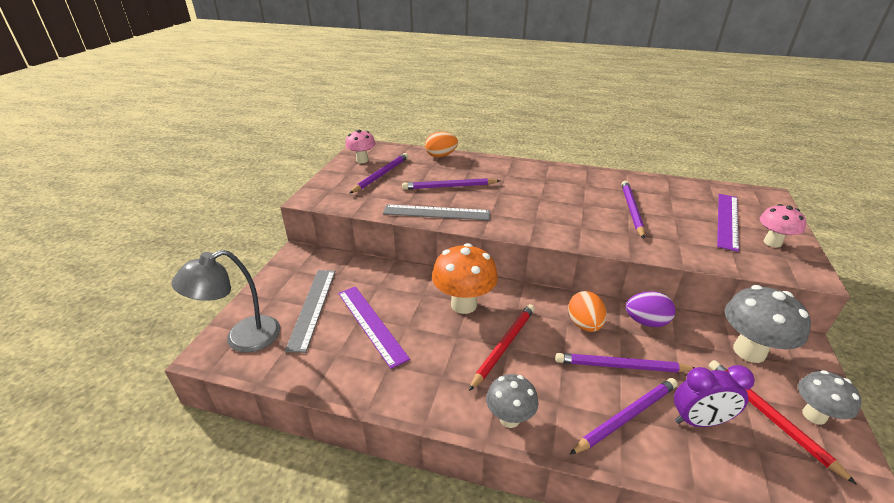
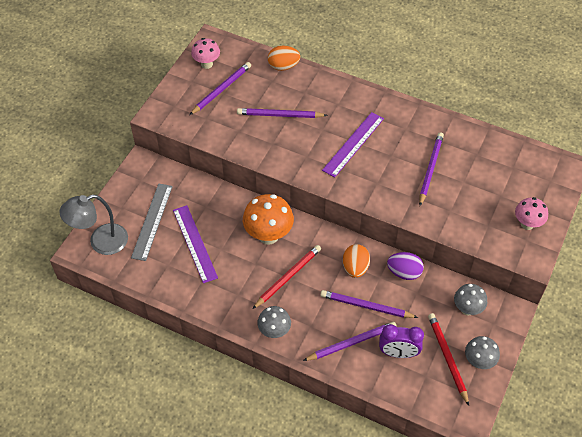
camera: 10 degrees right, 20 degrees up
grey ruler [383,205,490,220] -> none
purple ruler [717,194,739,252] -> purple ruler moved to [322,112,384,178]
grey mushroom [725,285,811,363] -> grey mushroom [454,284,487,315], size x0.62

